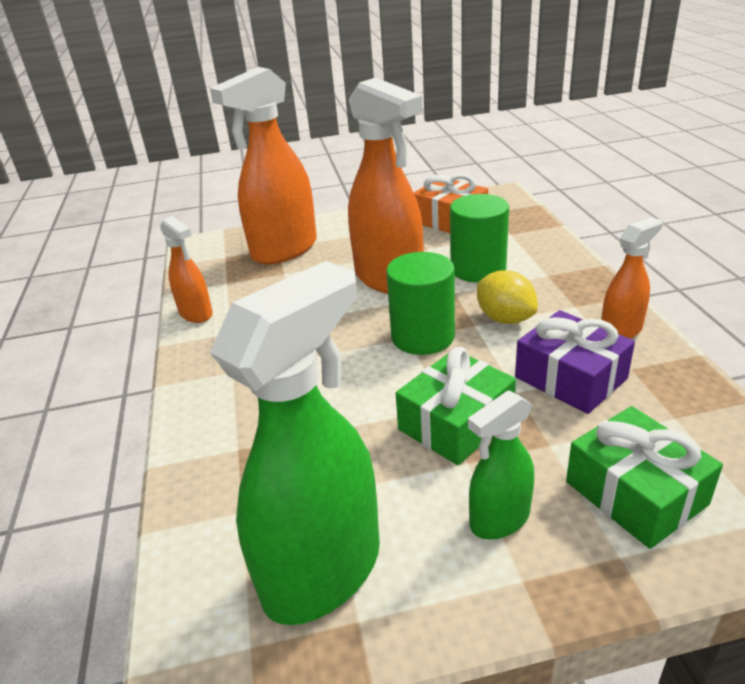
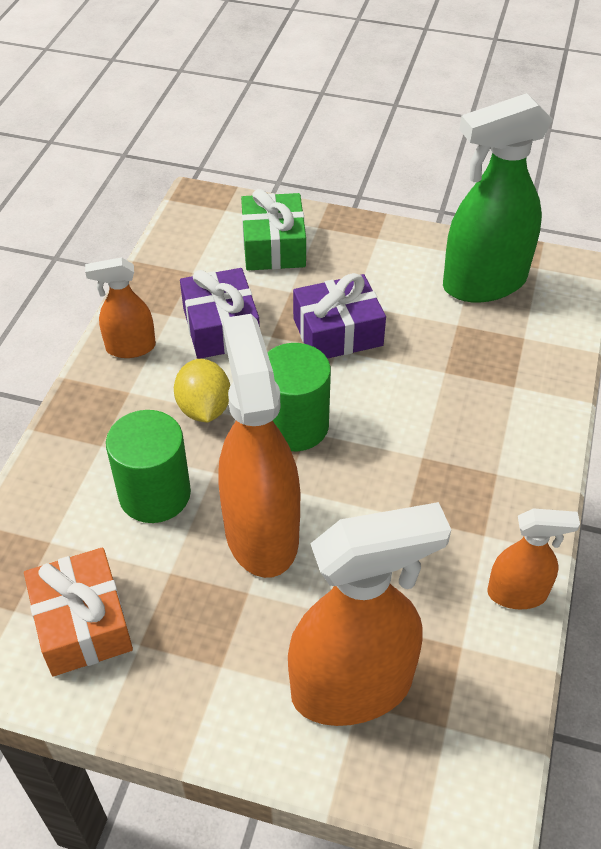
camera: 155 degrees left, 15 degrees up
orange spray bottle [160,216,213,323] -> orange spray bottle turned 105 degrees clockwise [487,508,580,609]
green gift [396,347,516,465] -> purple gift [293,273,386,359]
green spray bottle [468,391,534,540] -> none

